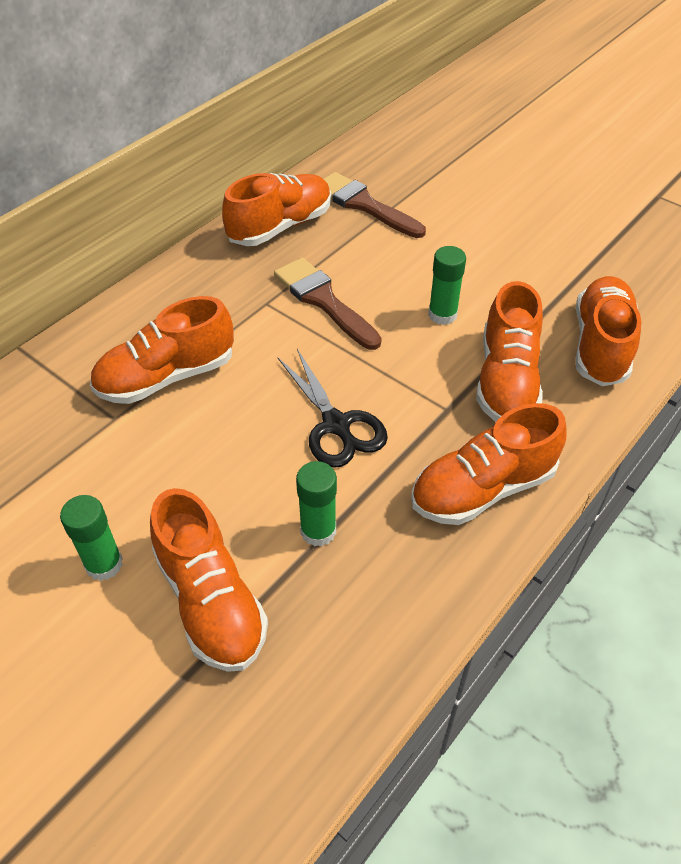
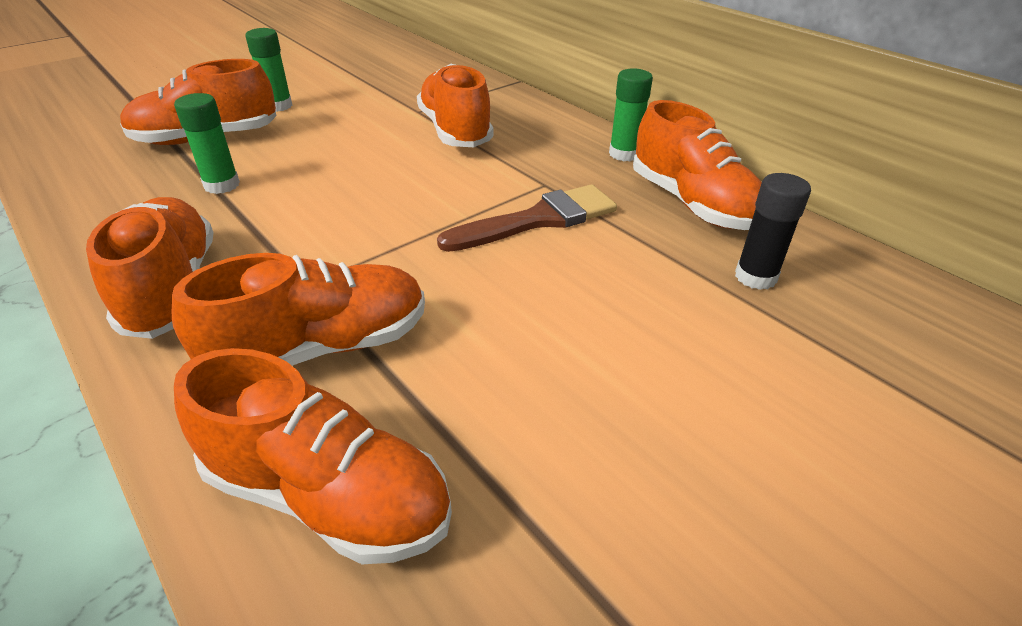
camera: 100 degrees right, 10 degrees down
black scissors [278,349,388,468] -> none
brown brush [324,172,426,238] -> black glue stick [735,173,811,290]
green glue stick [428,246,466,325] -> green glue stick moved to [609,68,653,161]
orange shoe [476,281,543,421] -> orange shoe turned 135 degrees clockwise [172,253,425,366]

